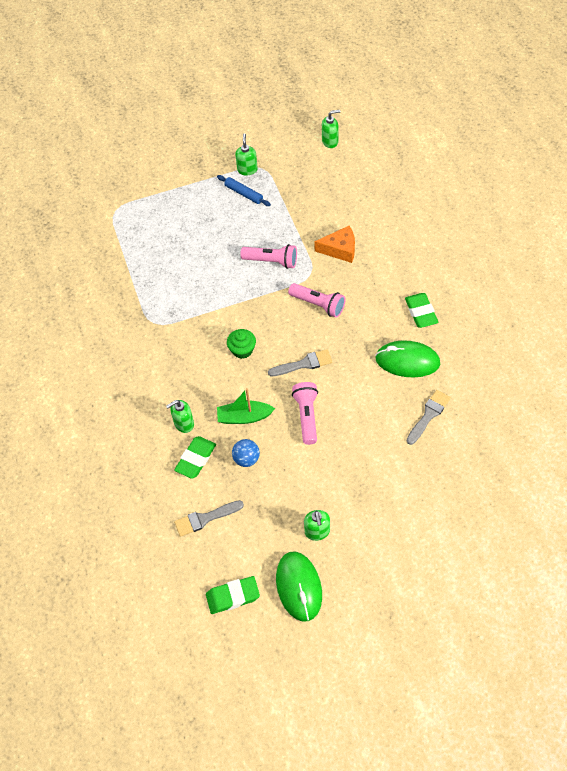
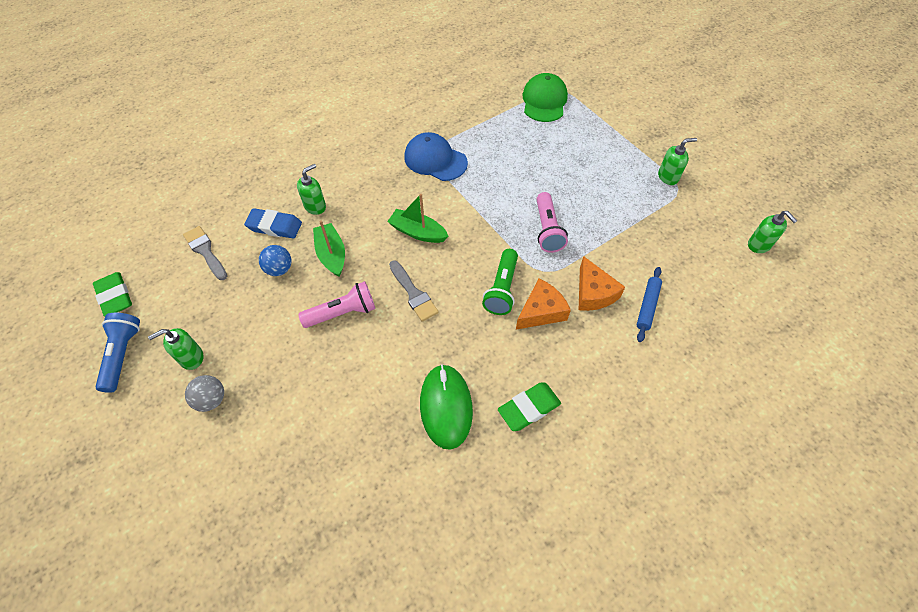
camera: 70 degrees right, 0 degrees up
green soap dispenser [166,400,194,433] -> green soap dispenser turned 90 degrees clockwise [297,164,326,215]
green eraser [174,436,216,479] -> blue eraser [244,208,302,239]
blue rolling pin [217,175,271,206] -> blue rolling pin moved to [637,267,662,342]
green cupcake [227,329,256,359] -> green boat [387,194,449,243]
green mouse [276,551,322,622] -> blue flashlight [95,313,140,393]
pink flashlight [288,283,345,318] -> green flashlight [482,249,518,315]
grey brush [407,390,451,445] -> none
none -> grey ball [185,375,224,412]
none -> blue cap [404,132,468,181]
none -> orange cheese [516,278,571,330]
none -> green cap [522,73,568,122]

